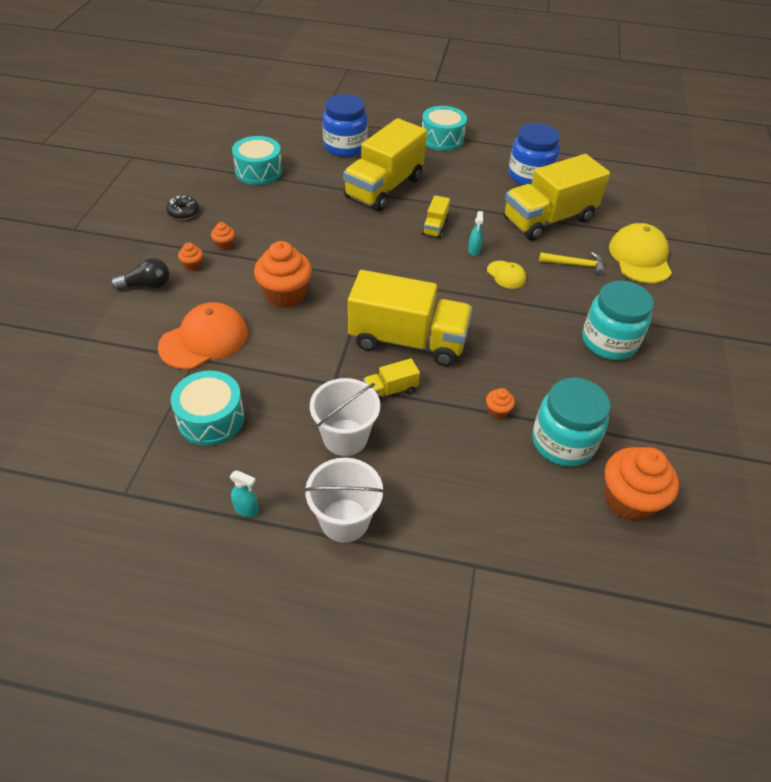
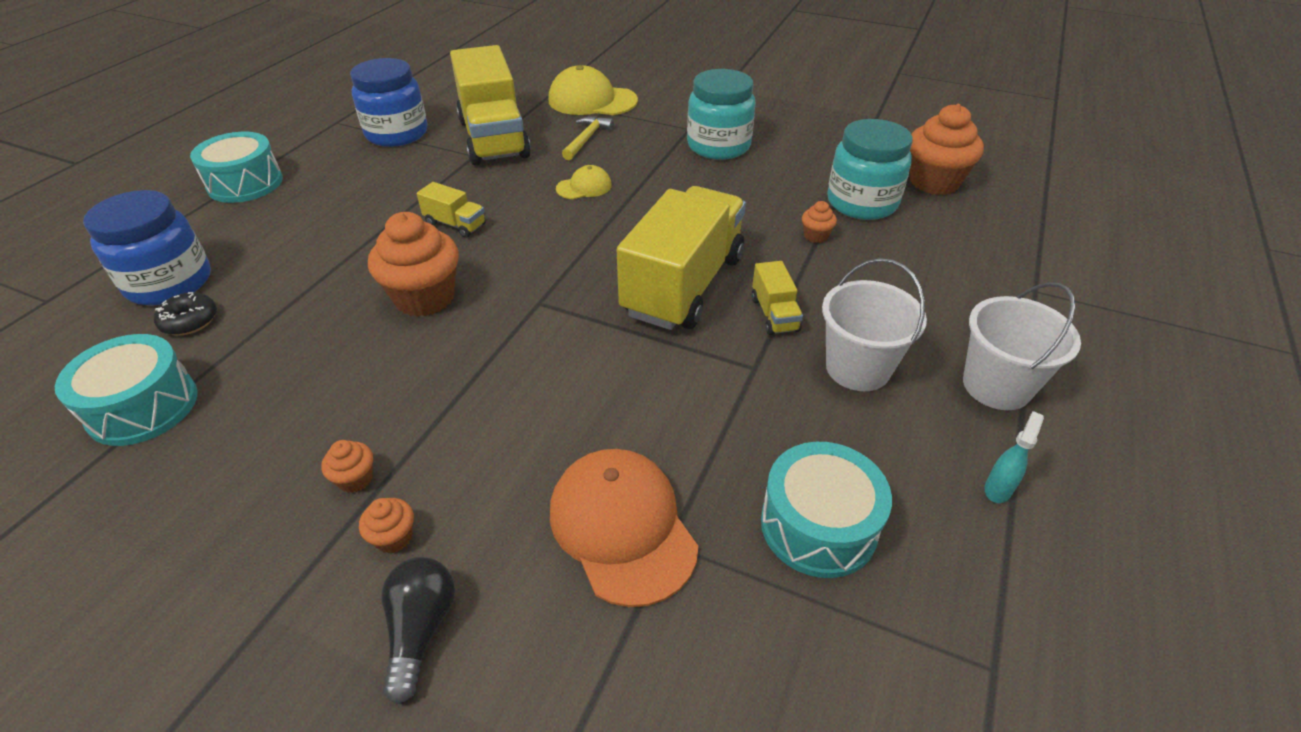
camera: 75 degrees left, 5 degrees down
black donut [166,196,199,220] -> black donut moved to [154,292,217,335]
orange cupcake [254,241,312,308] -> orange cupcake moved to [368,212,459,317]
yellow truck [343,118,427,211] -> none
turquoise spray bottle [468,211,483,256] -> none

